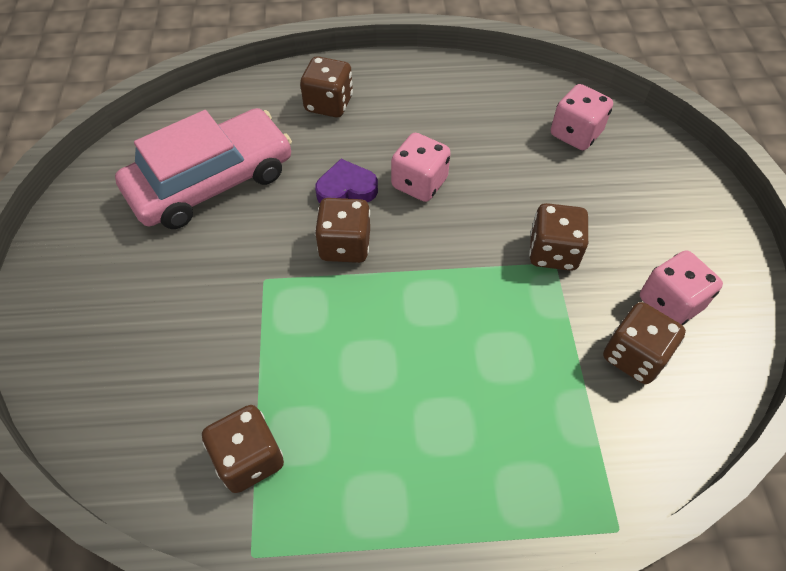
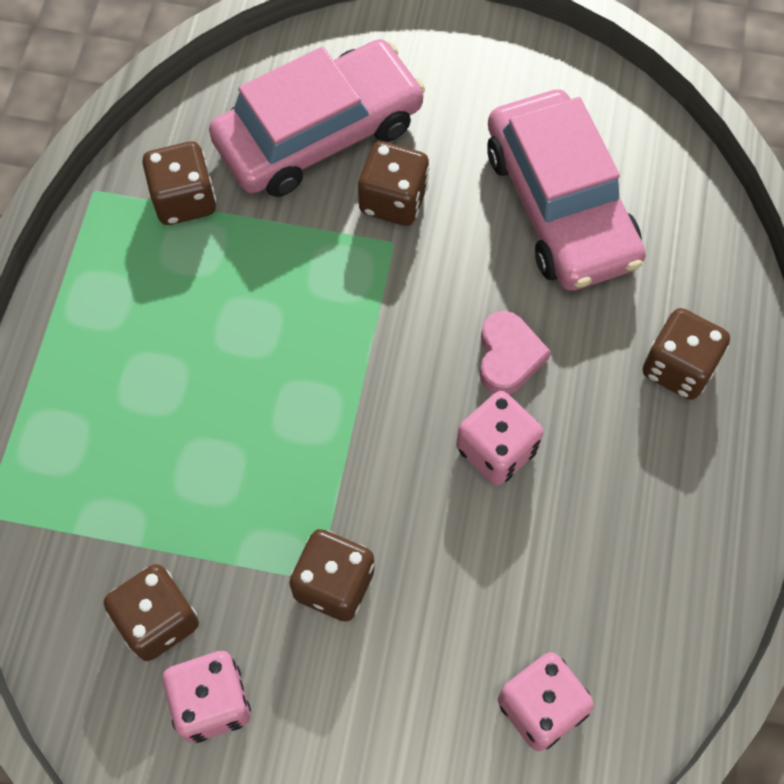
camera: 105 degrees right, 10 degrees up
purple heart [315,159,378,203] -> pink heart [480,311,551,394]
brown dice [315,198,370,263] -> brown dice moved to [358,141,429,226]
none -> pink car [209,39,425,197]

